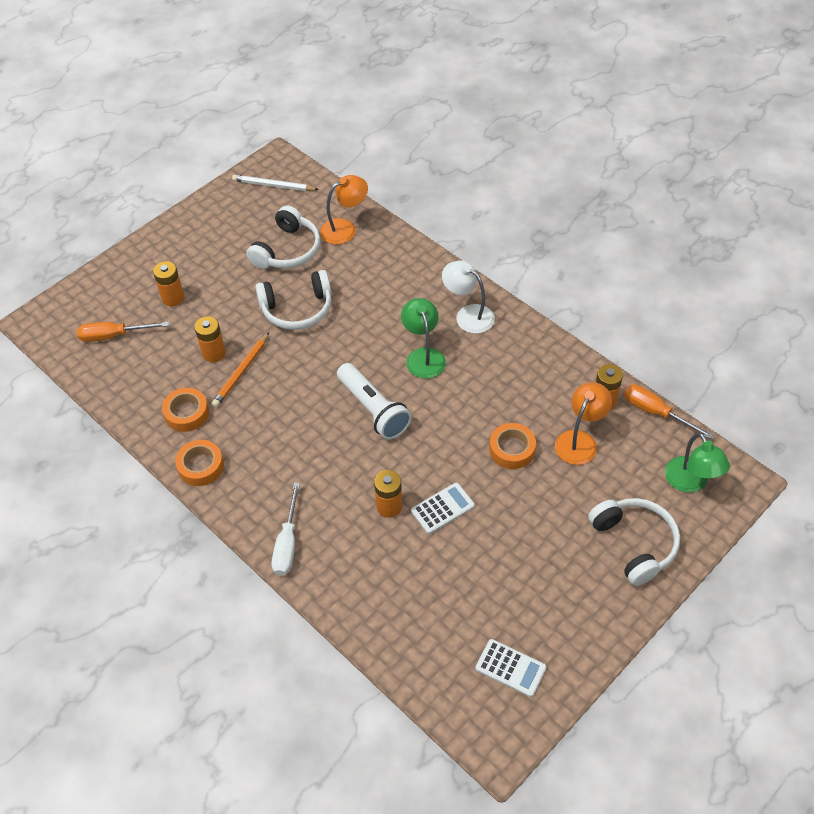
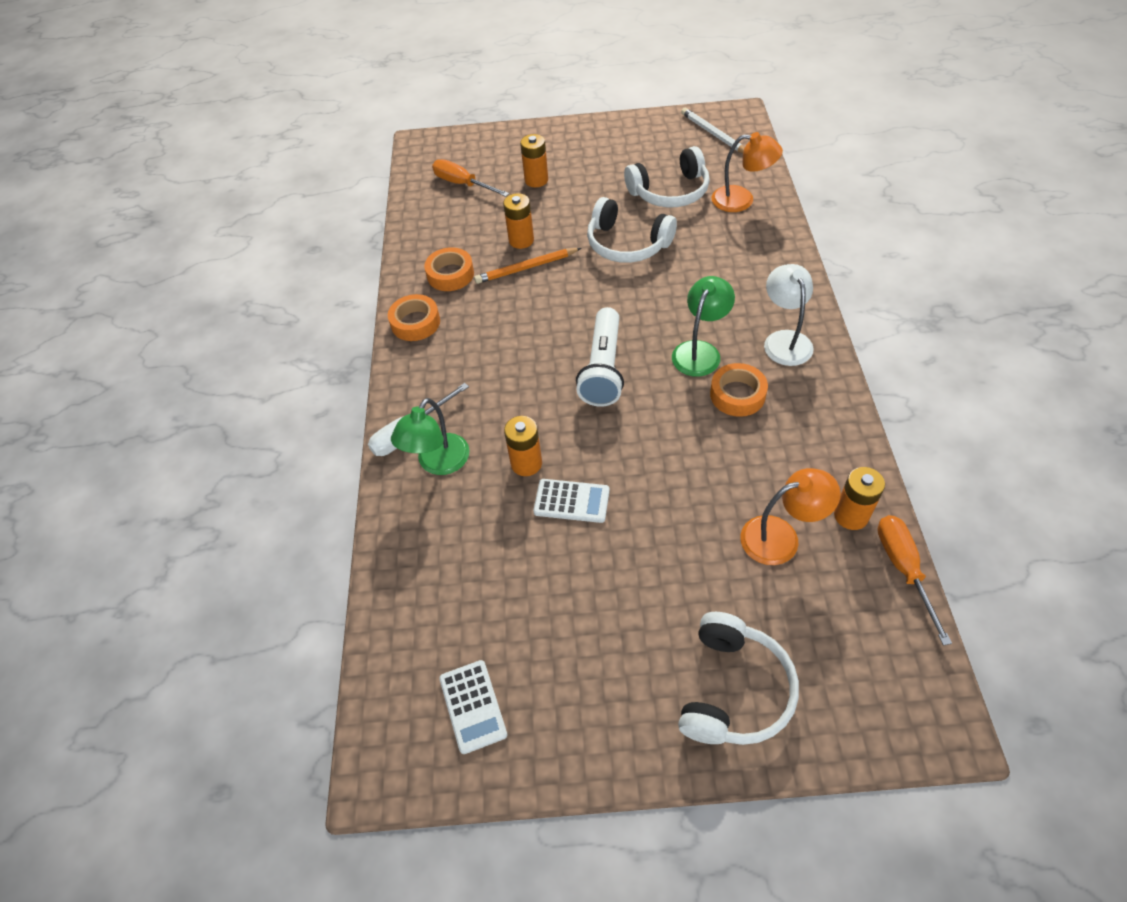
camera: 45 degrees right, 0 degrees up
orange tape [489,423,536,469] -> orange tape moved to [710,363,768,417]
green lamp [665,433,730,493] -> green lamp moved to [391,398,470,475]

